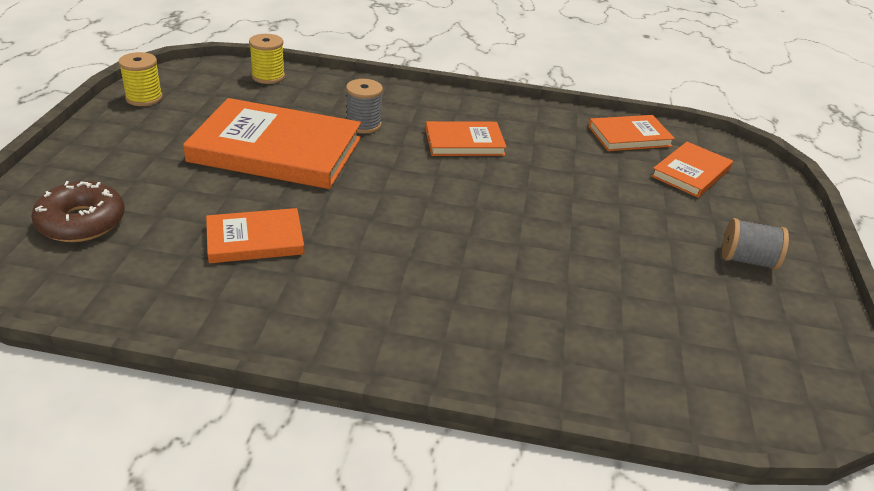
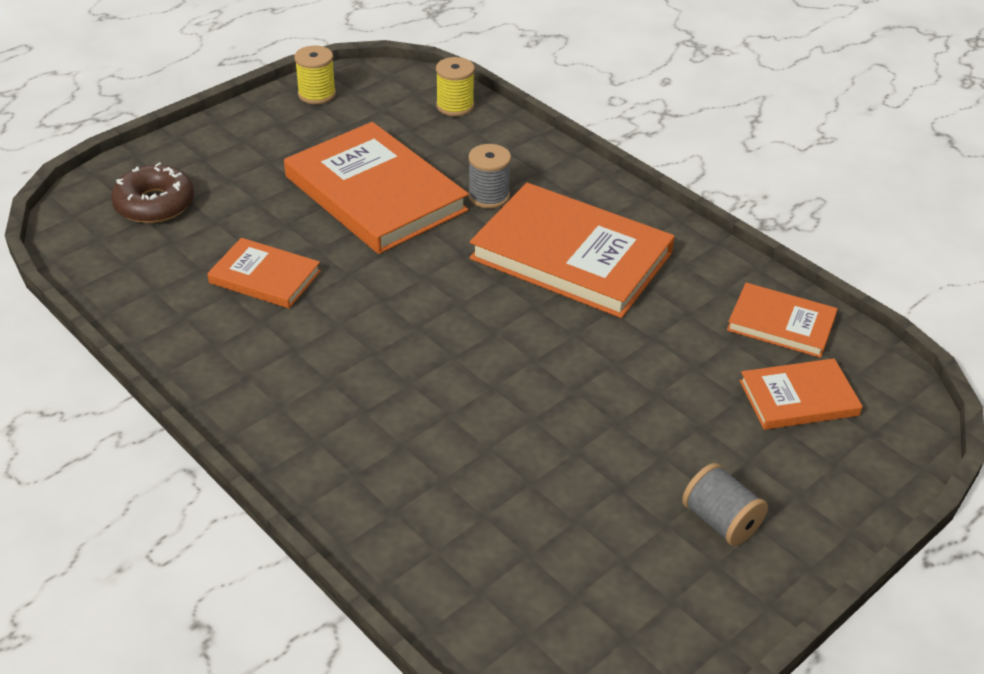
camera: 40 degrees right, 5 degrees up
orange book [426,121,507,156] -> orange book [470,183,675,318], size x1.89

